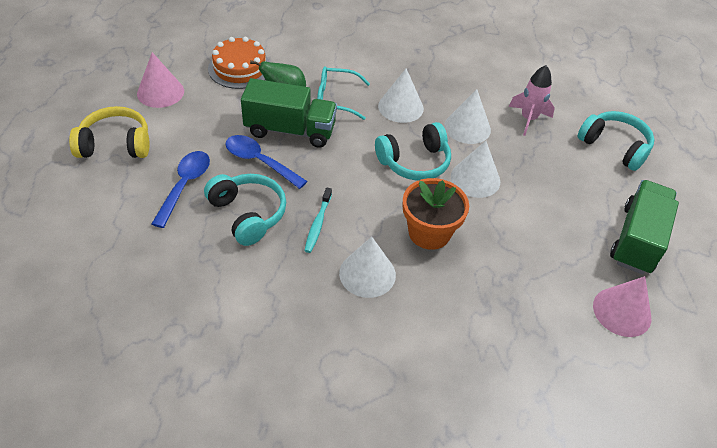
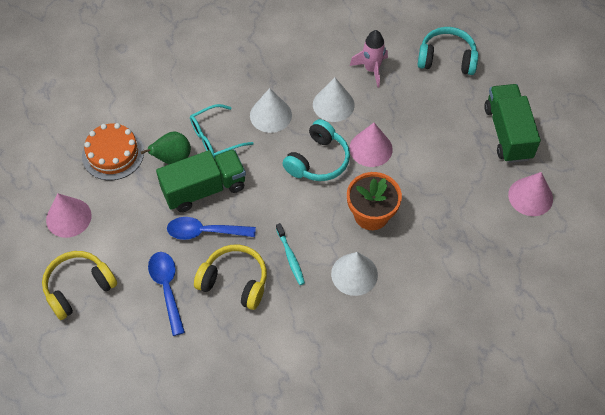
camera: 30 degrees left, 10 degrees up
turquoise headphones [204,174,286,246] -> yellow headphones [194,245,267,310]
white cone [451,141,500,198] -> pink cone [349,123,393,167]

